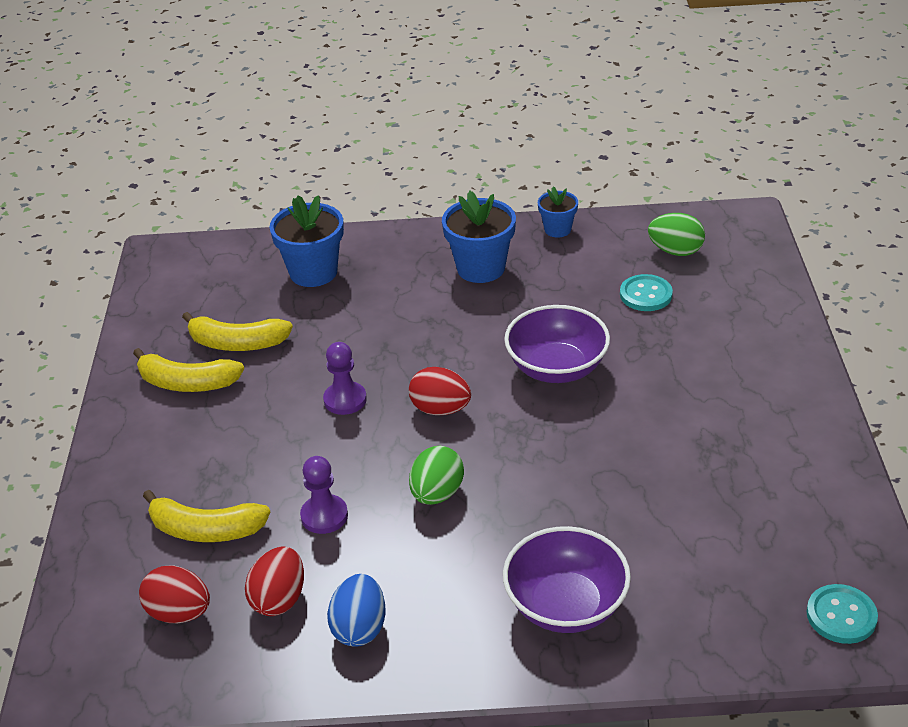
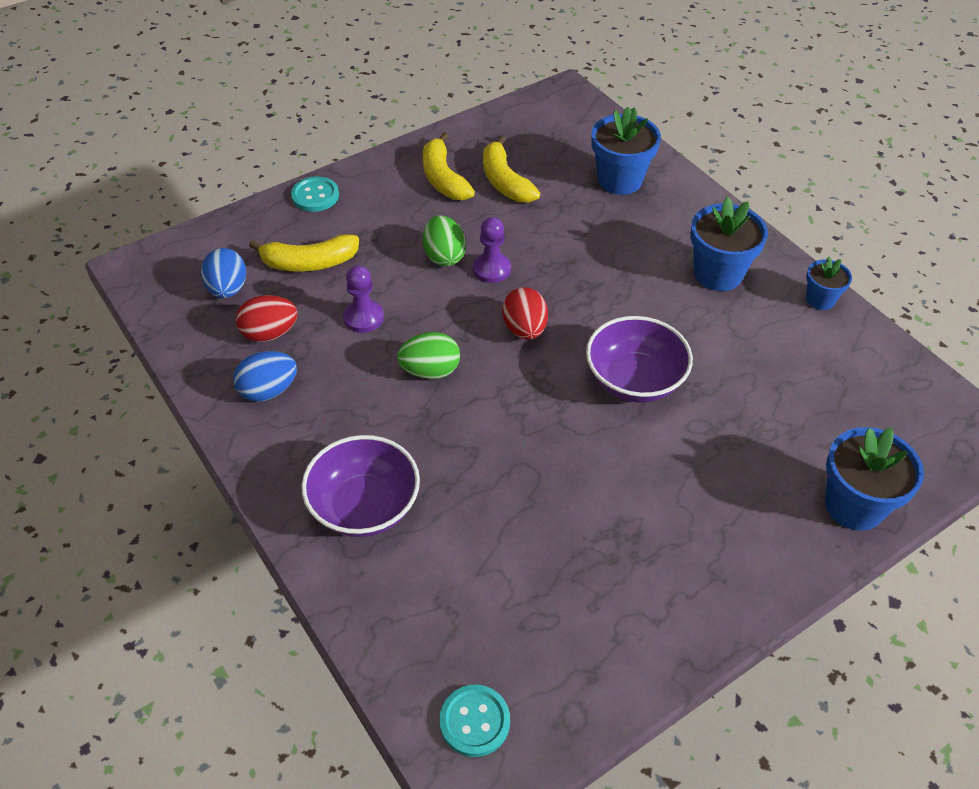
camera: 55 degrees right, 10 degrees up
red egg [139,565,210,623] -> blue egg [201,248,246,298]
yellow banana [143,490,270,542] -> yellow banana turned 75 degrees counterclockwise [249,234,359,272]
turquoise button [620,274,673,311] -> turquoise button moved to [291,176,339,212]
green egg [648,213,705,256] -> green egg moved to [423,215,466,266]
none -> blue flower pot [825,427,924,531]

